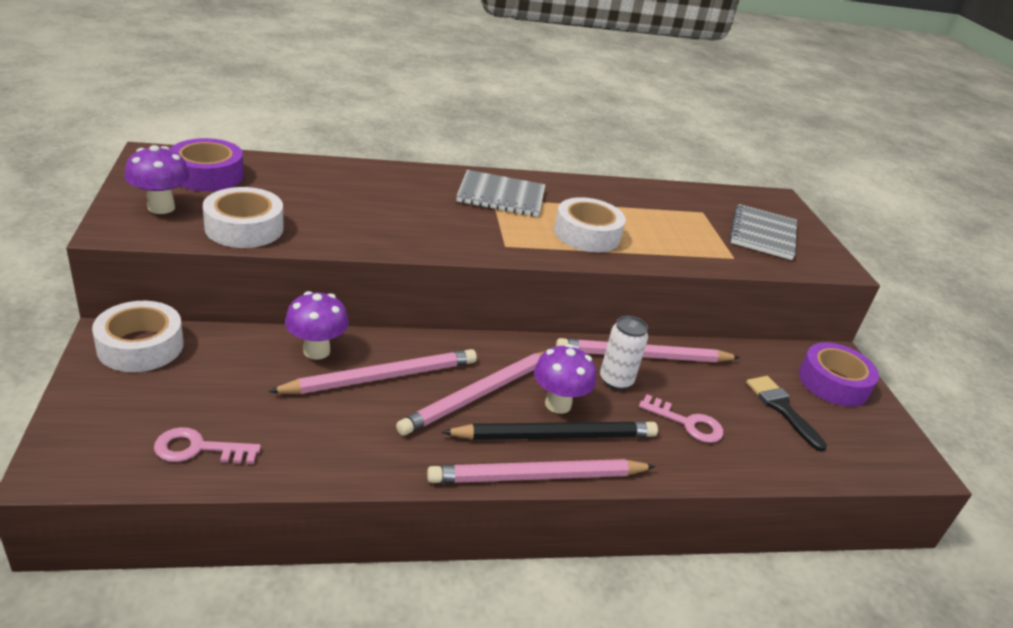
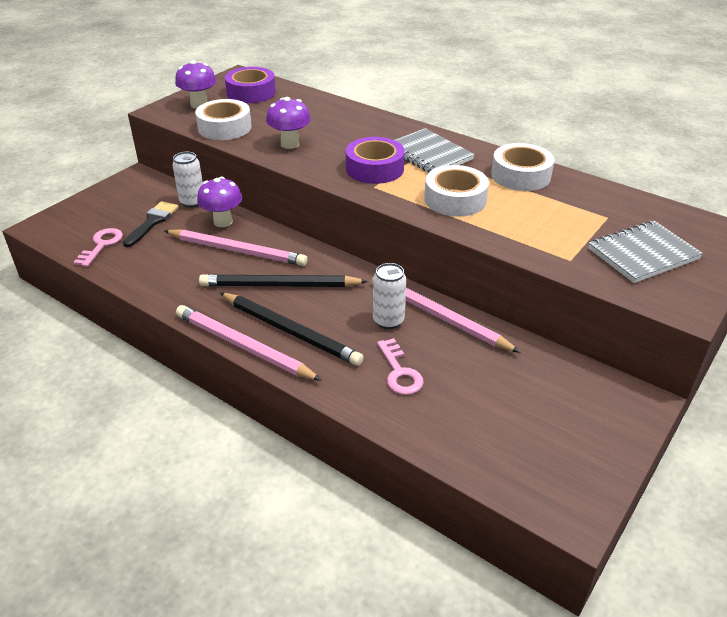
camera: 50 degrees right, 5 degrees up
white tape [92,301,184,372] -> white tape moved to [491,143,554,191]
pink key [154,427,261,464] -> pink key turned 60 degrees clockwise [73,228,123,267]
pink pencil [396,351,545,436] -> black pencil [199,274,368,287]
purple mushroom [534,344,596,414] -> purple mushroom moved to [266,97,311,149]
black brush [746,376,827,452] -> black brush moved to [123,201,179,247]
purple tape [799,342,879,407] -> purple tape moved to [346,137,405,184]
none -> white can [172,152,203,208]

